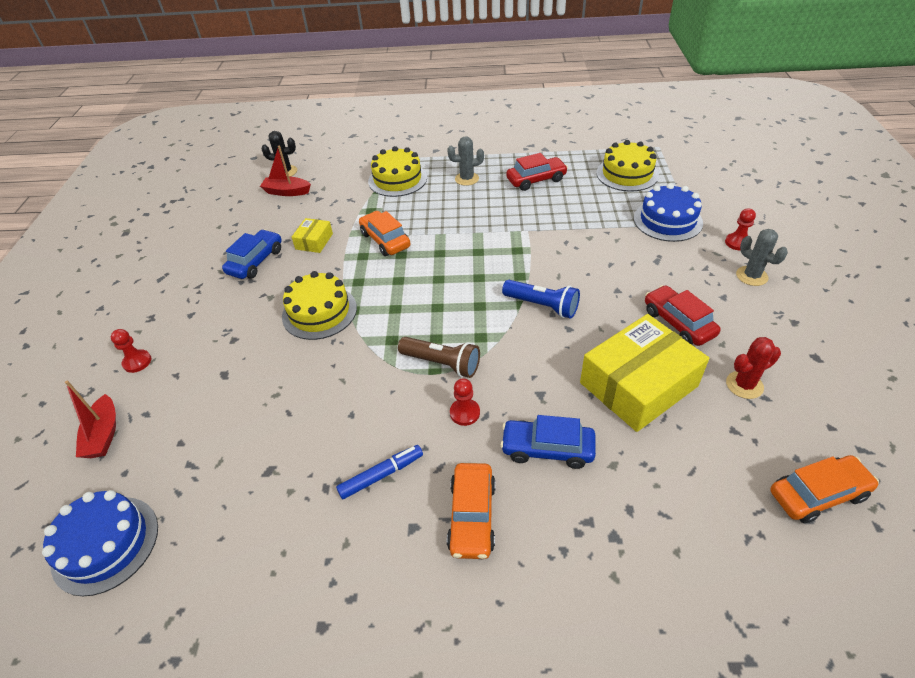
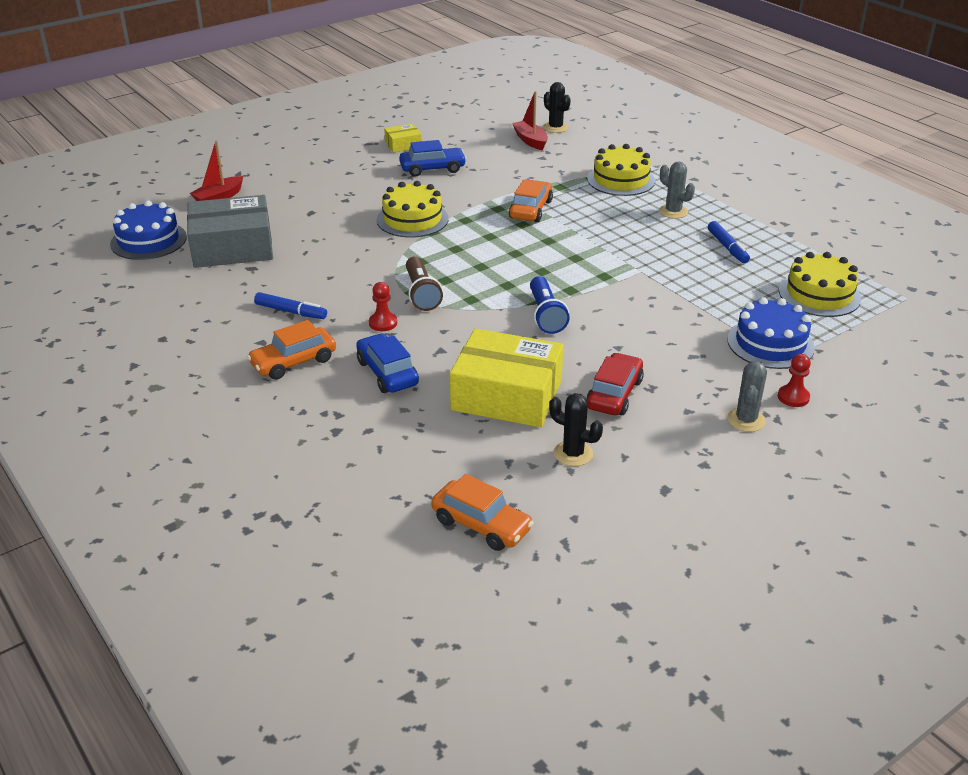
camera: 50 degrees right, 10 degrees down
red pawn [111,329,151,373] -> none
yellow box [292,218,333,253] -> yellow box moved to [384,124,422,153]
red car [506,153,568,191] -> blue marker [708,221,750,263]
red cactus [726,337,781,399] -> black cactus [549,393,603,466]
none -> grey box [187,195,273,268]

